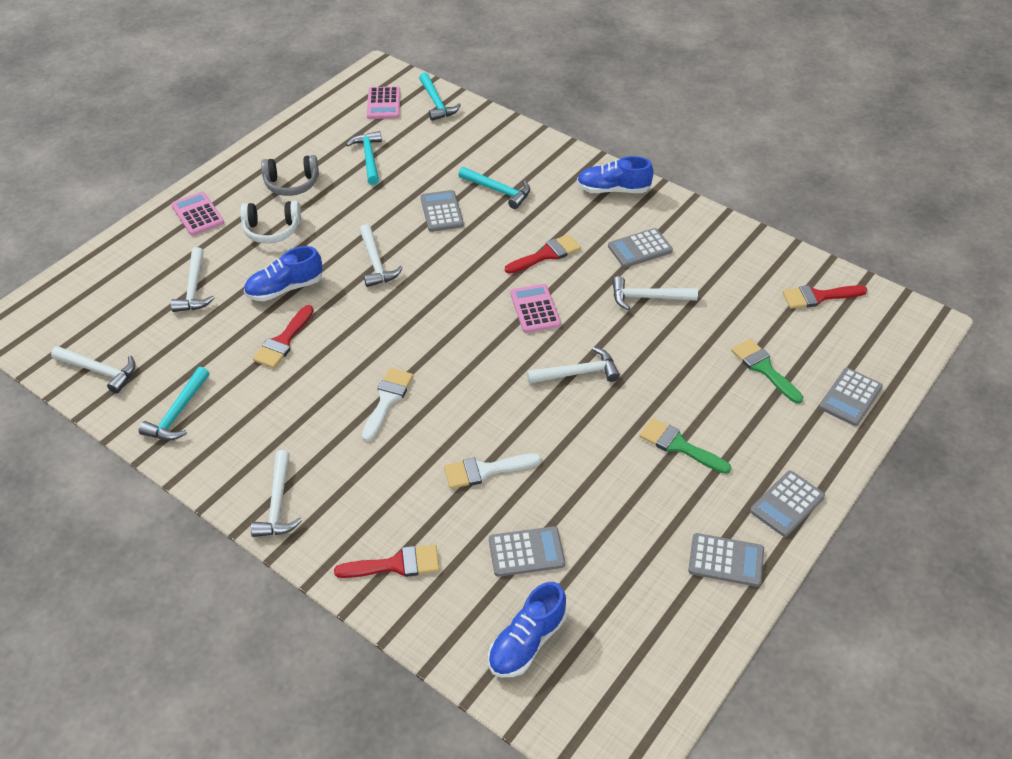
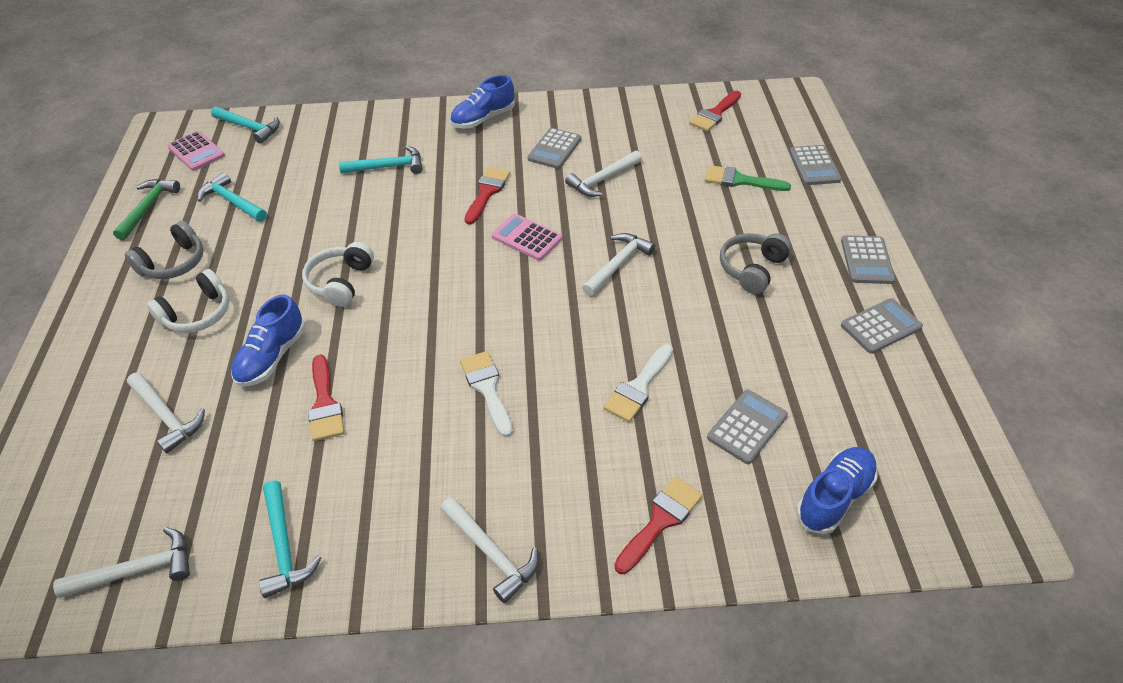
camera: 40 degrees left, 0 degrees up
pink calculator [171,192,224,236] -> none
white hammer [360,224,403,287] -> white headphones [302,242,374,307]
grey calculator [420,190,464,232] -> none
blue shoe [488,582,567,677] -> blue shoe turned 135 degrees counterclockwise [796,447,878,535]
green brush [639,418,731,474] -> grey headphones [720,233,792,294]
none -> green hammer [113,179,180,240]

